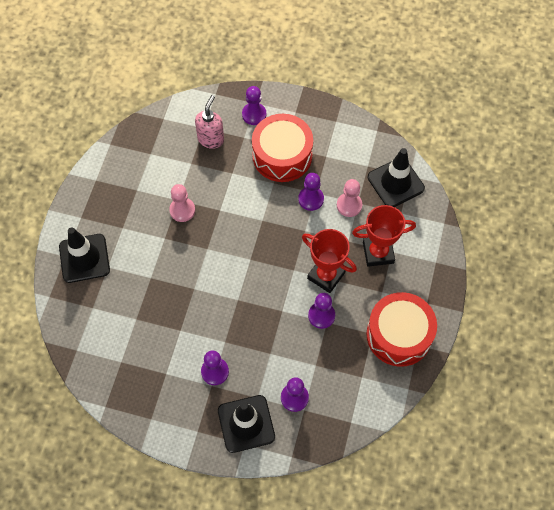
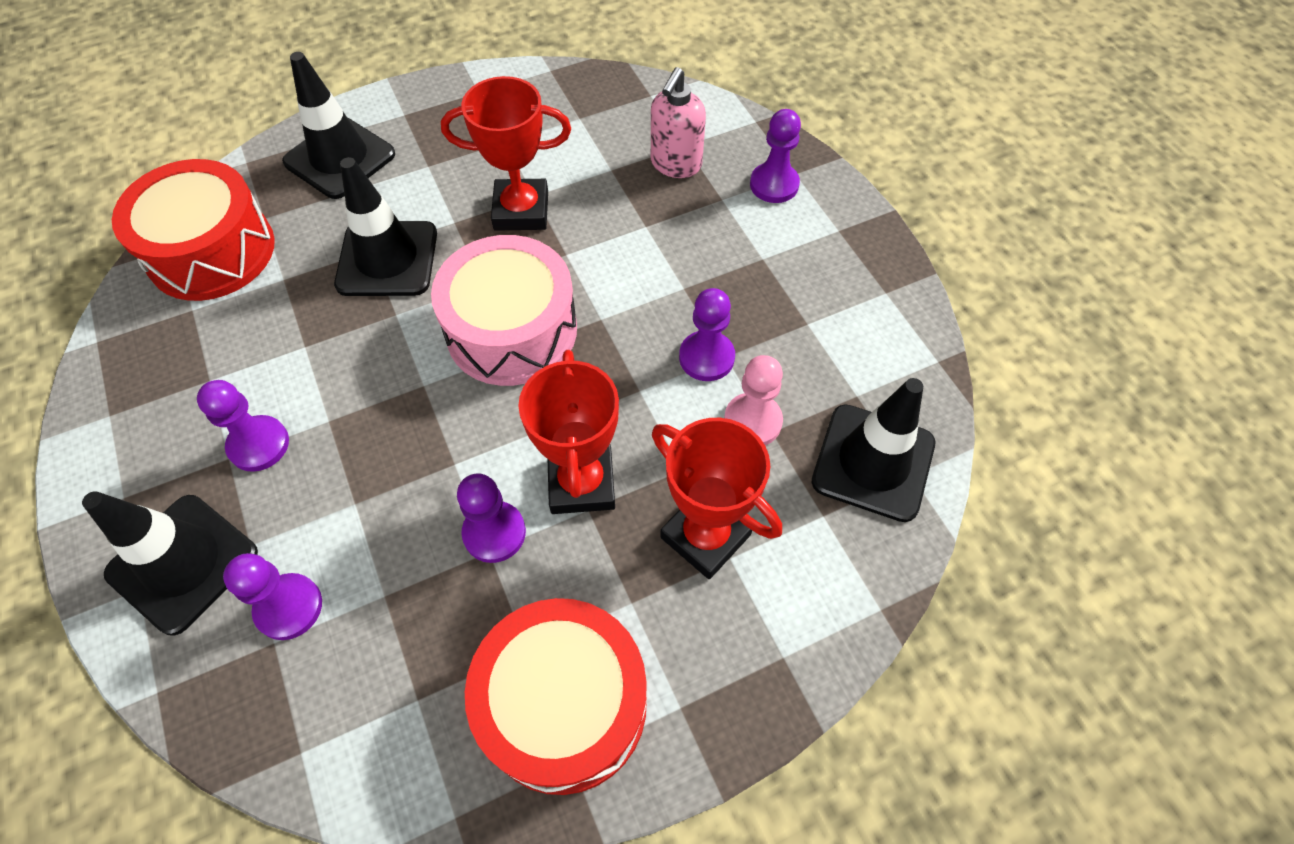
camera: 50 degrees right, 5 degrees down
pink pawn [169,184,195,222] -> red trophy [441,76,571,231]
pink soap dispenser [195,95,224,149] -> pink soap dispenser turned 135 degrees clockwise [651,67,706,178]
red drum [252,114,313,182] -> red drum moved to [112,159,275,301]
none -> black traffic cone [334,157,437,296]
none -> pink drum [431,235,577,386]

